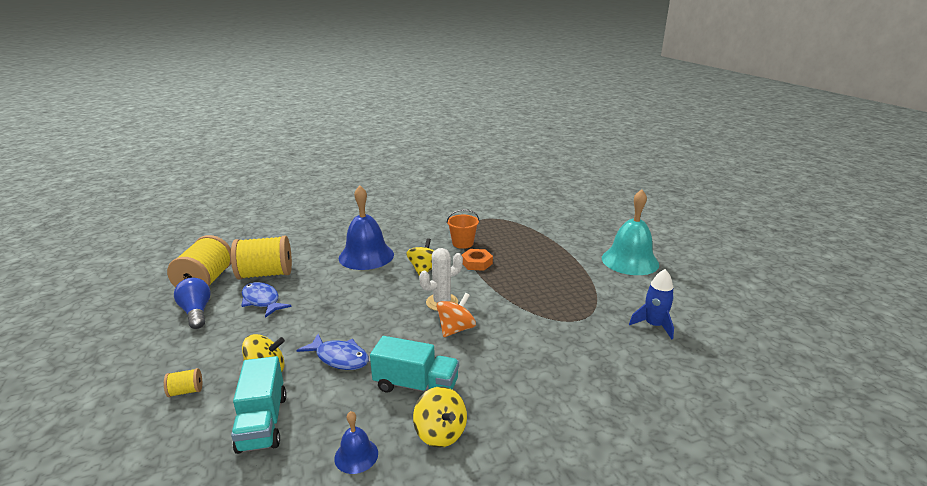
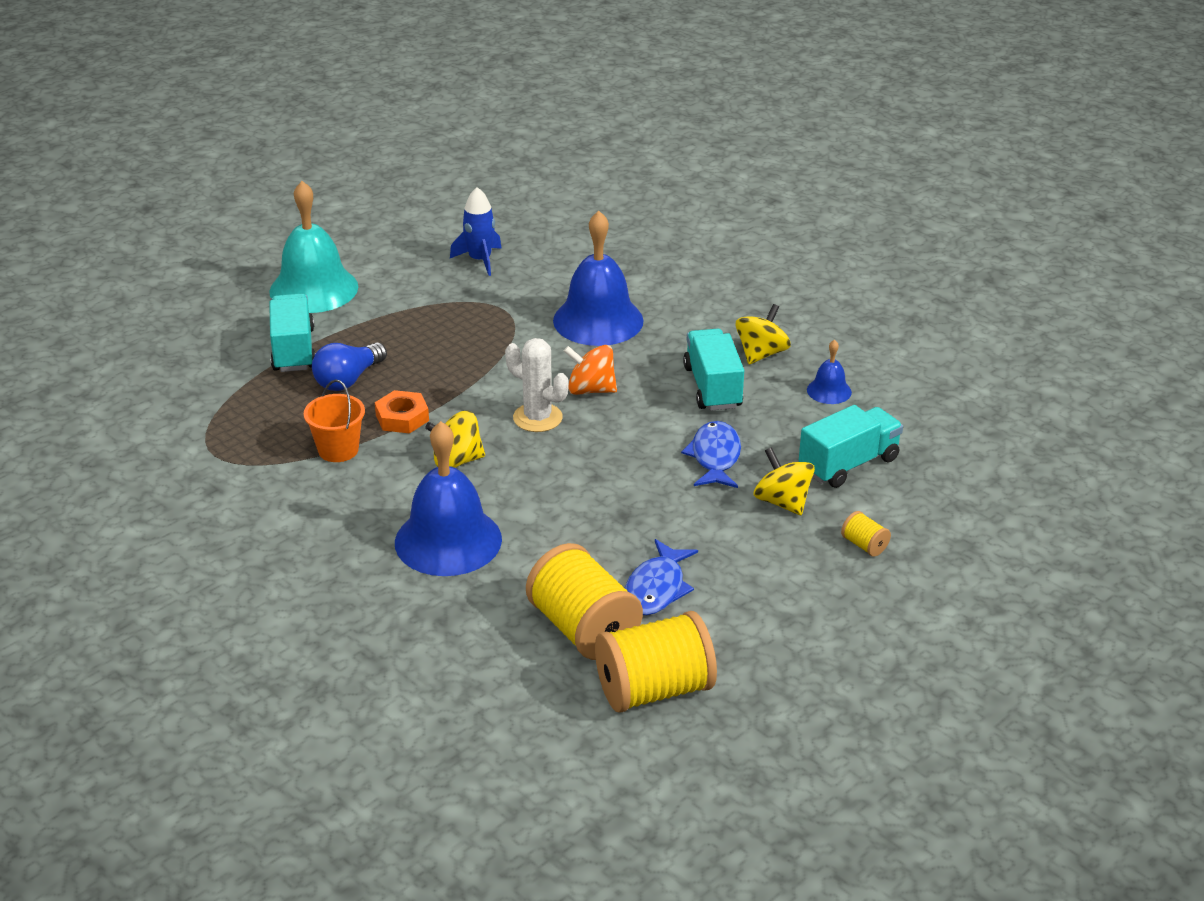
camera: 115 degrees left, 10 degrees up
blue light bulb [174,278,211,329] -> blue light bulb moved to [312,342,387,391]
none -> turquoise truck [269,293,316,372]
none -> blue bell [553,211,644,346]

